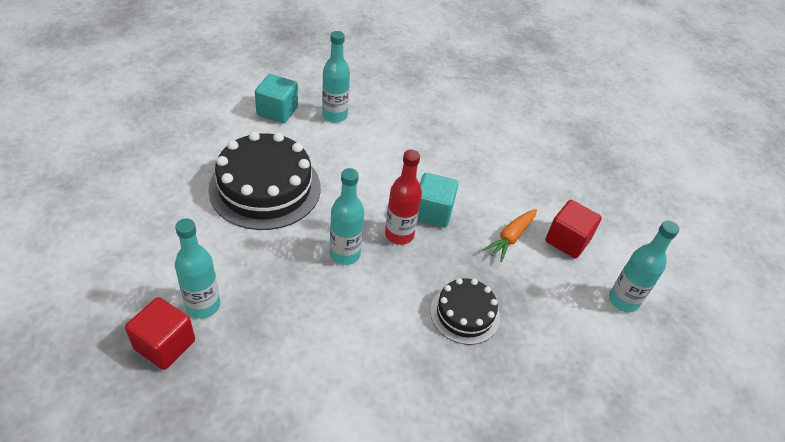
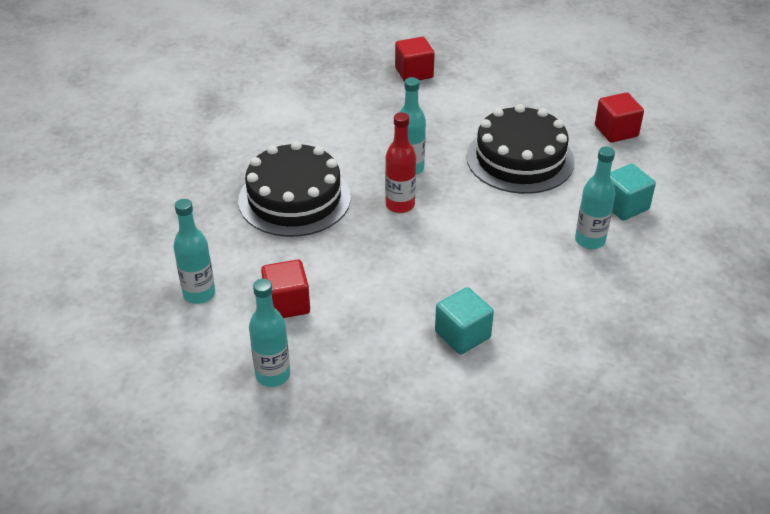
camera: 135 degrees right, 5 degrees down
turquoise bottle [175,218,220,318] -> turquoise bottle moved to [249,279,290,387]
turquoise cube [417,173,459,227] -> turquoise cube moved to [435,287,494,354]
black cake [430,278,500,345] -> black cake [238,141,351,237], size x1.78
orange carrot [483,209,537,262] -> none
none -> red cube [595,93,644,143]

